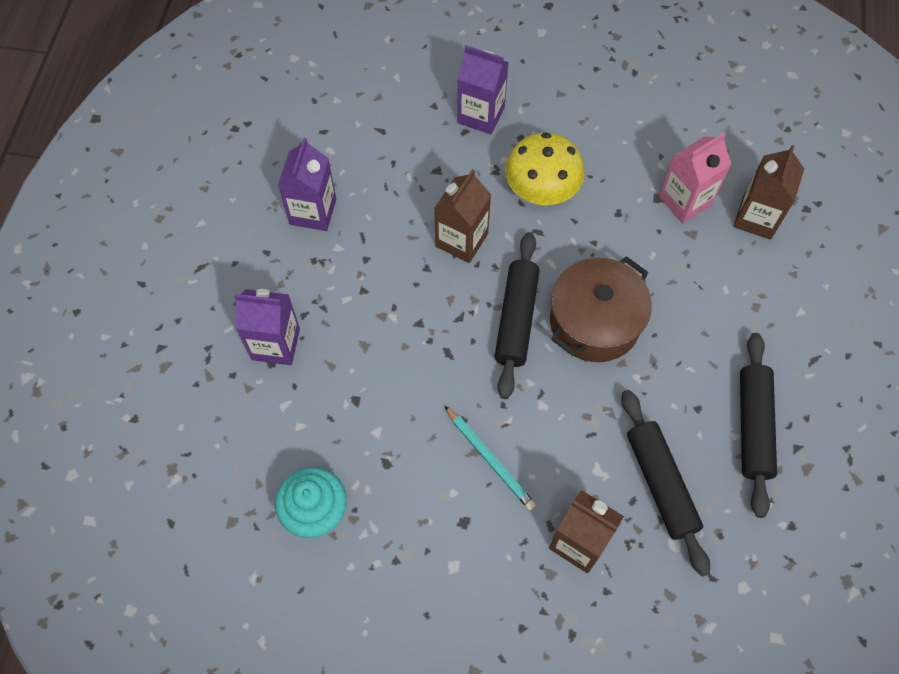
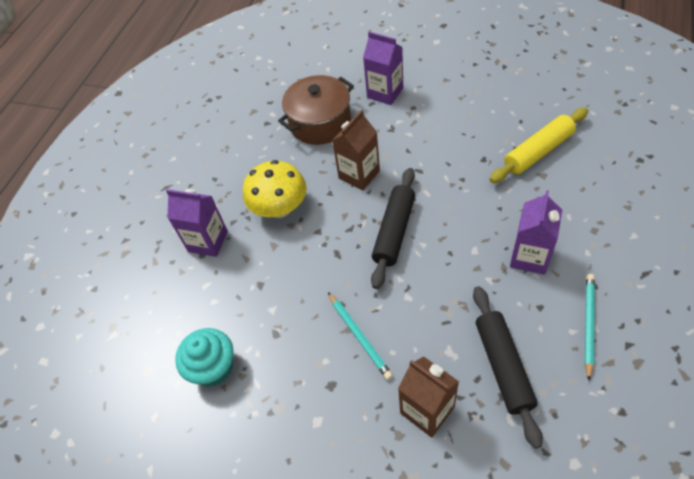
camera: 15 degrees right, 10 degrees down
purple carton [278,138,336,231] -> purple carton moved to [510,190,562,275]
yellow mushroom [505,132,585,205] -> yellow mushroom moved to [243,160,306,218]
brown pot [550,256,652,362] -> brown pot moved to [278,75,354,145]
pink carton [659,133,731,223] -> yellow rolling pin [489,108,588,183]
brown carton [733,145,804,239] -> none
black rolling pin [740,333,777,518] -> turquoise pencil [585,274,595,381]

